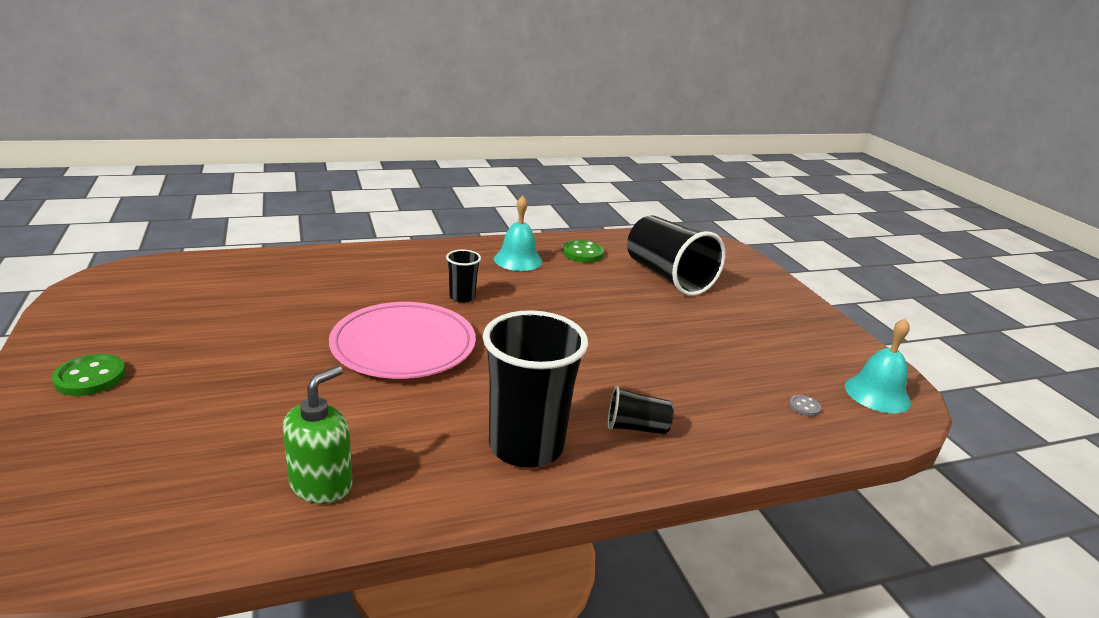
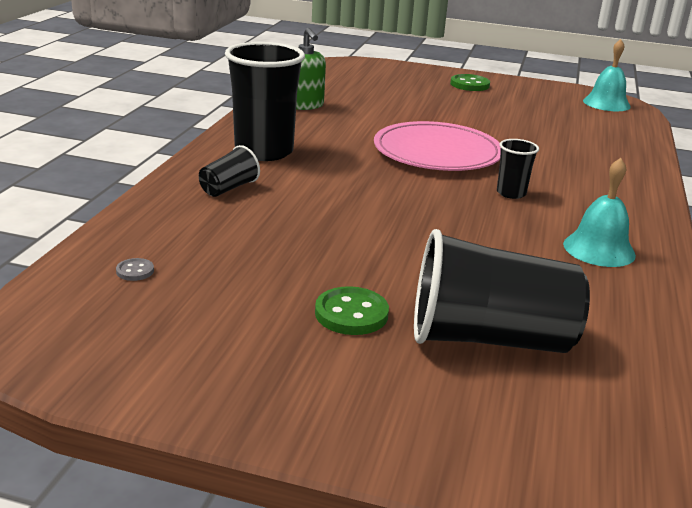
camera: 125 degrees right, 0 degrees up
green button [563,240,604,263] -> green button moved to [315,286,389,335]
turquoise bell [845,318,911,413] -> turquoise bell moved to [583,39,631,111]

